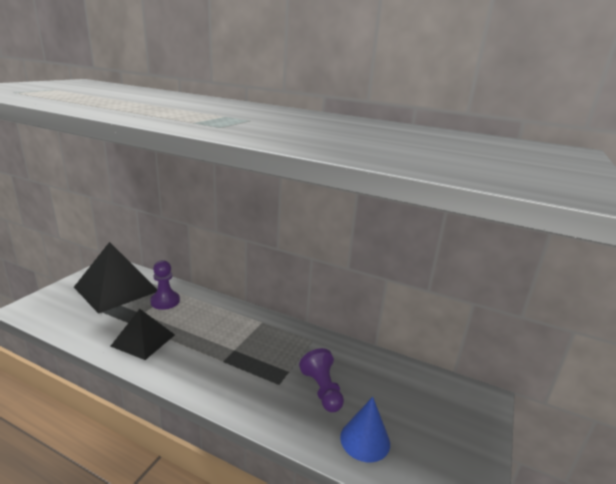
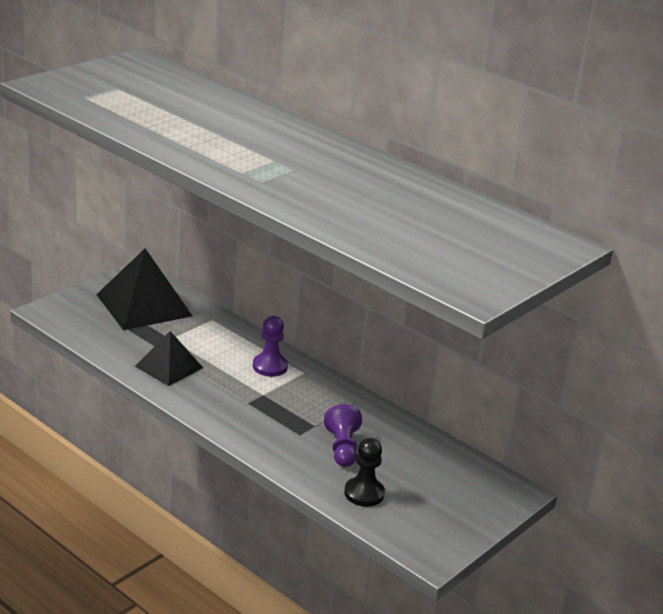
camera: 15 degrees right, 5 degrees up
purple pawn [150,260,180,310] -> purple pawn moved to [253,316,288,377]
blue cone [340,397,390,462] -> black pawn [344,438,385,507]

